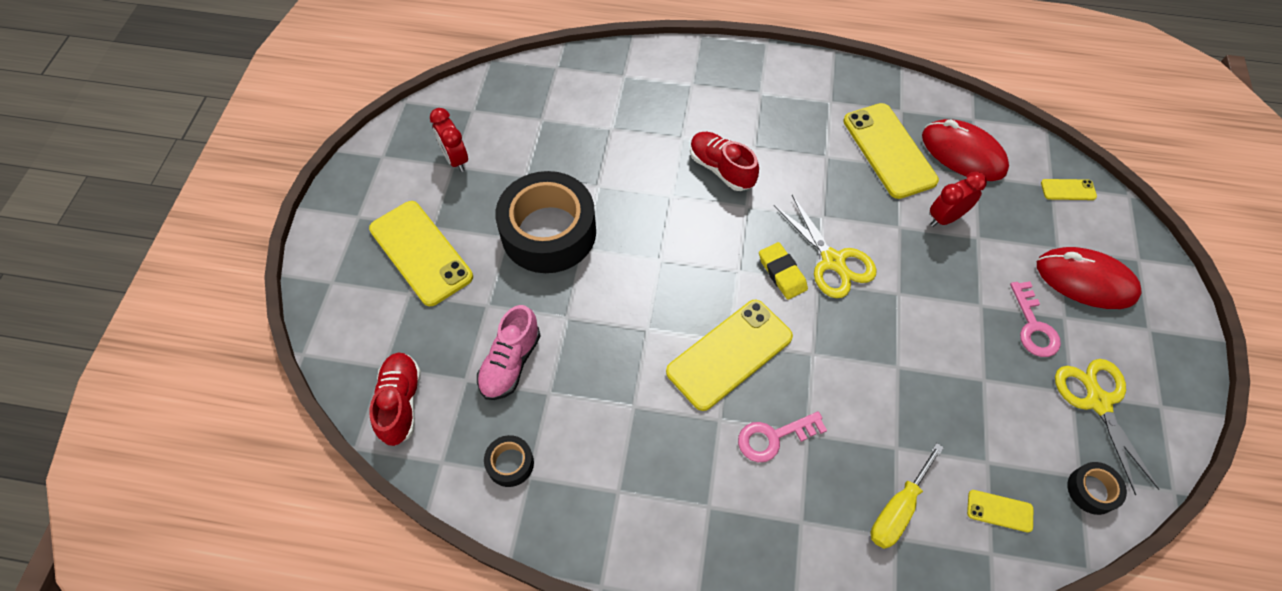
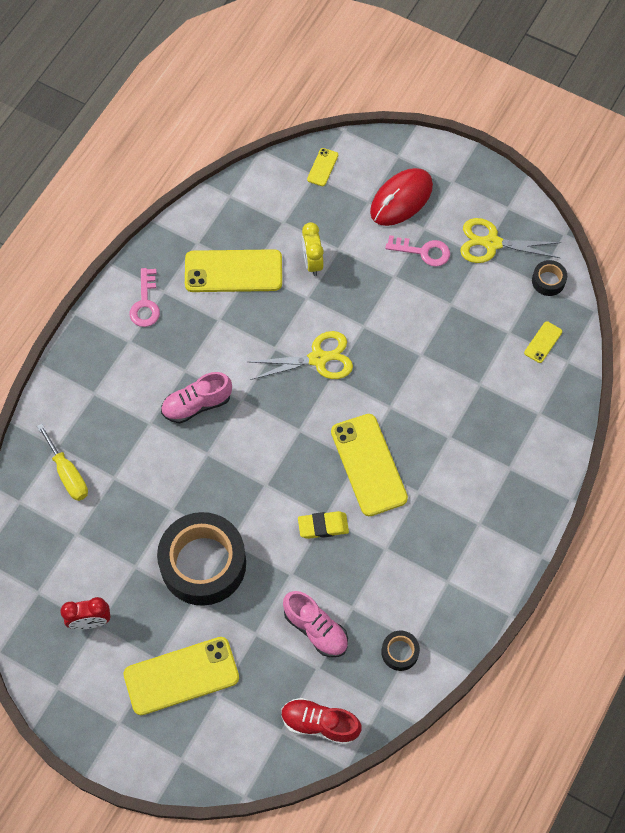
camera: 70 degrees left, 5 degrees up
red shoe [690,132,759,191] -> pink shoe [161,372,232,423]
pink key [738,411,827,462] -> pink key moved to [130,268,160,327]
yellow eraser [759,242,808,299] -> yellow eraser moved to [298,511,349,539]
yellow screwdriver [871,443,944,549] -> yellow screwdriver moved to [37,424,88,501]
red mouse [922,119,1009,181] -> none
red clock [930,172,987,227] -> yellow clock [302,222,324,276]

